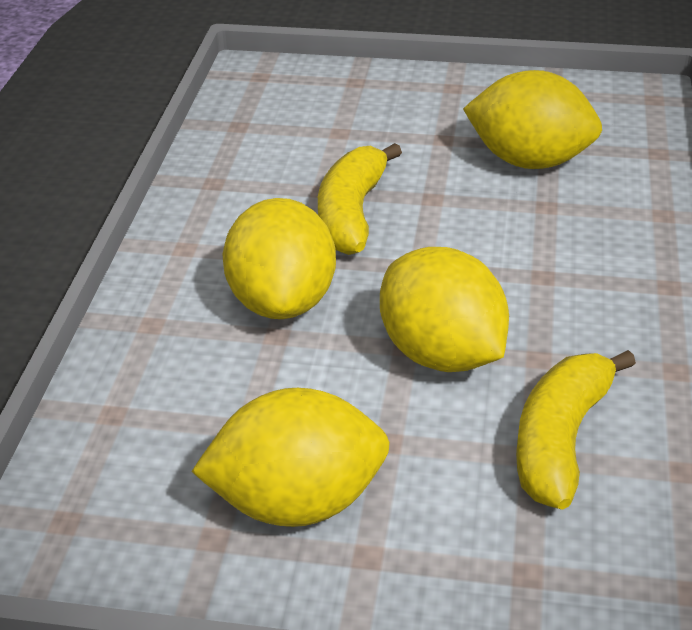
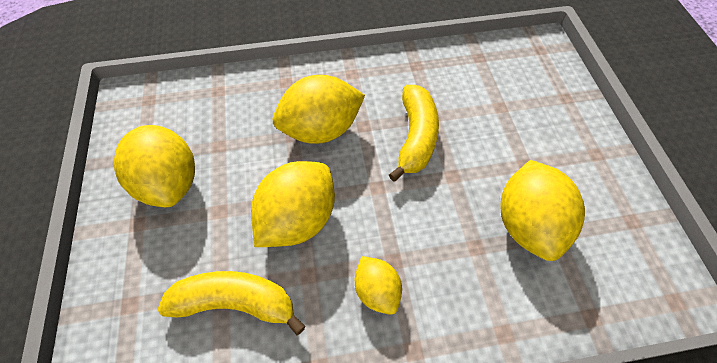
camera: 70 degrees right, 20 degrees up
yellow banana [318,143,402,255] -> yellow banana turned 105 degrees clockwise [389,85,439,181]
none -> yellow lemon [355,256,402,315]

